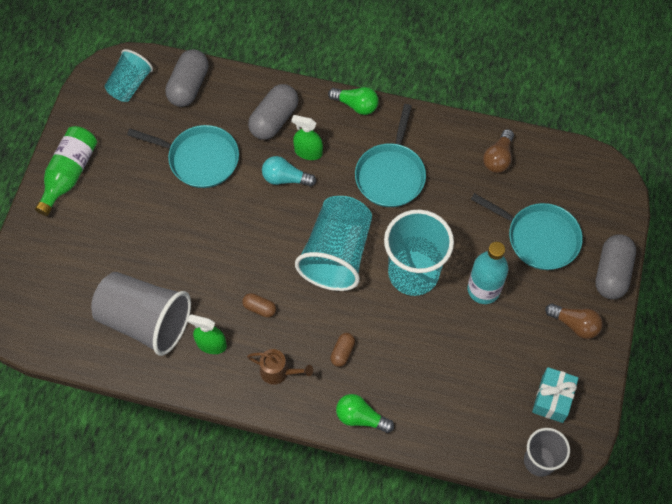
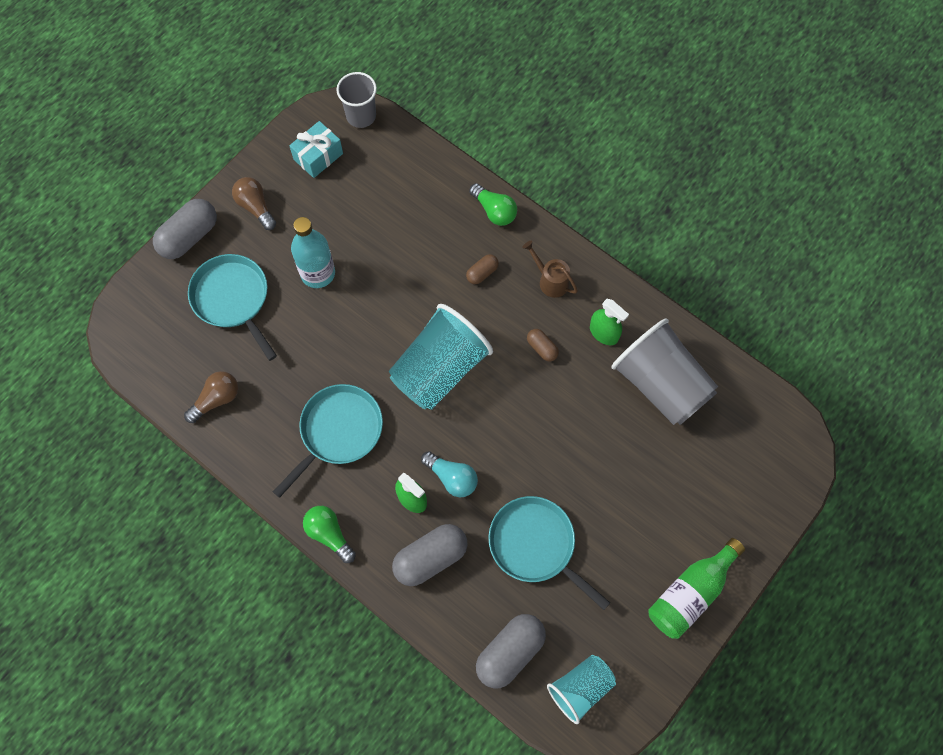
camera: 155 degrees left, 5 degrees up
turquoise cup [384,209,454,296] -> none

